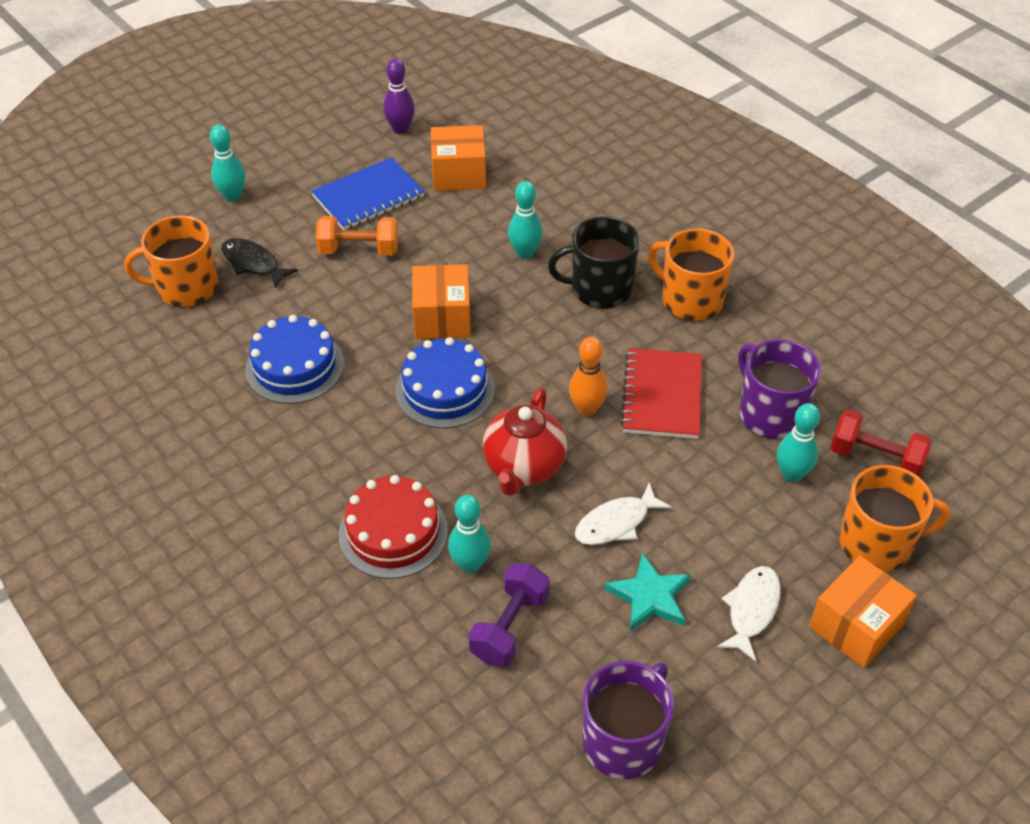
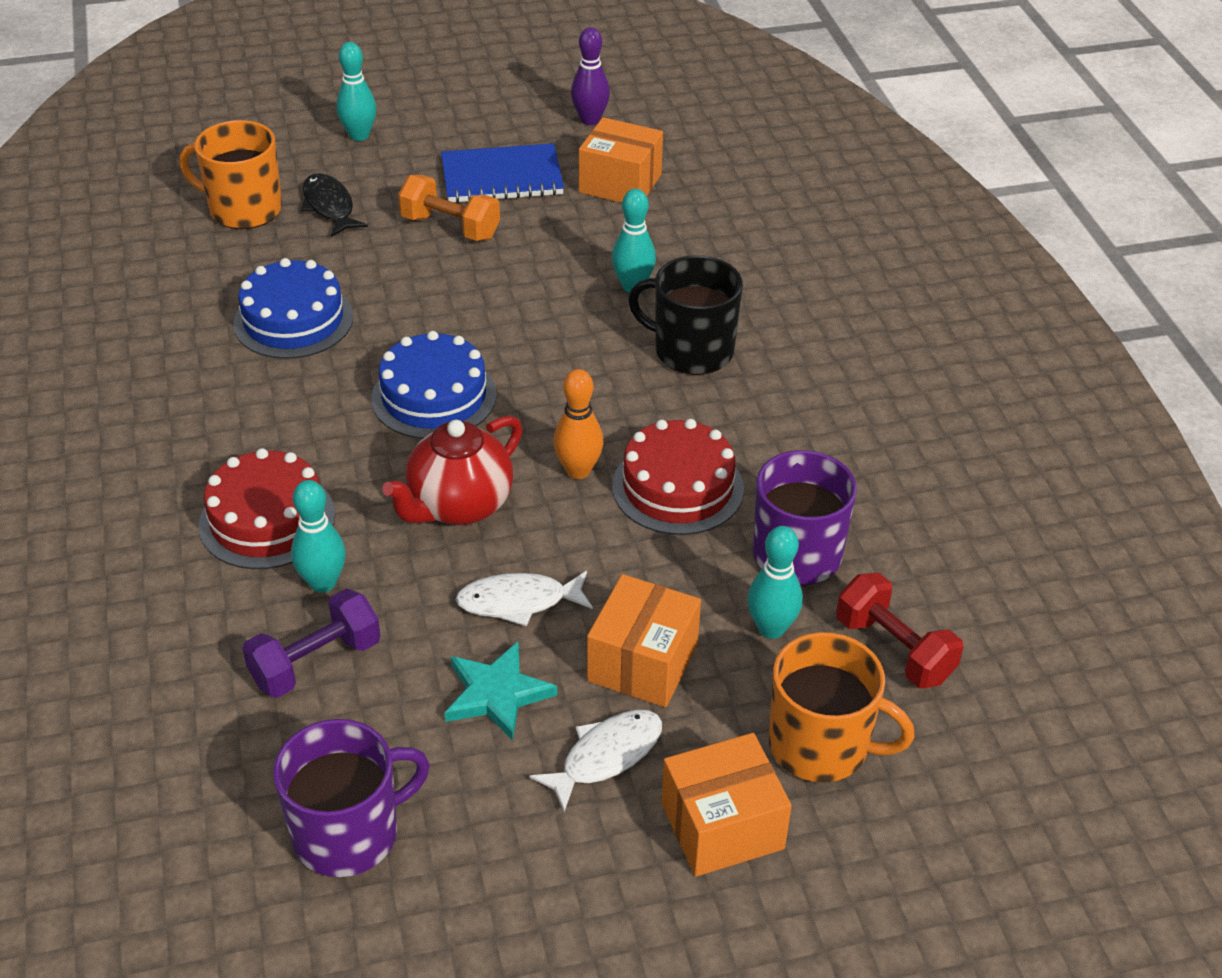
camera: 25 degrees right, 5 degrees down
orange box [412,264,471,339] -> orange box moved to [587,574,701,707]
red notebook [620,348,702,439] -> red cake [612,419,744,535]
orange mug [648,229,734,322] -> none

